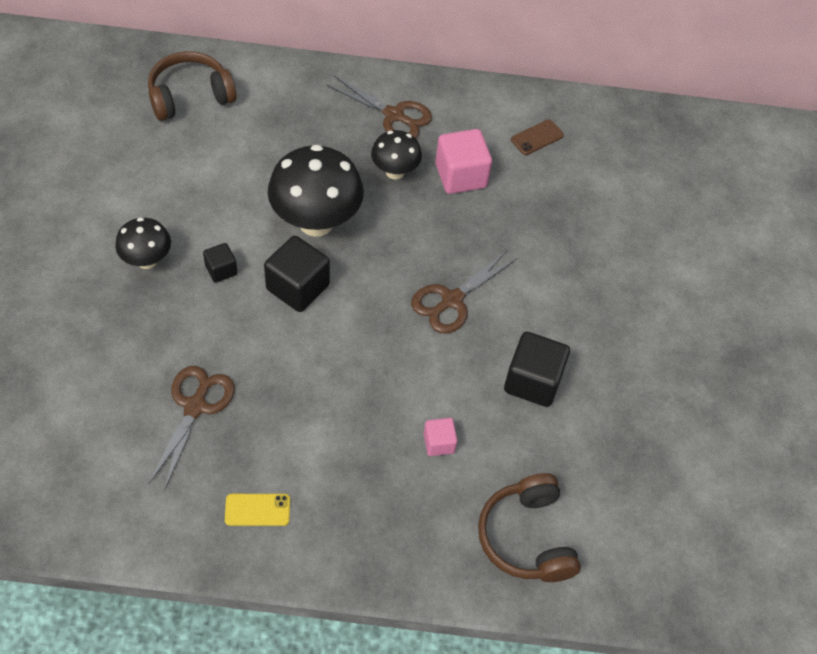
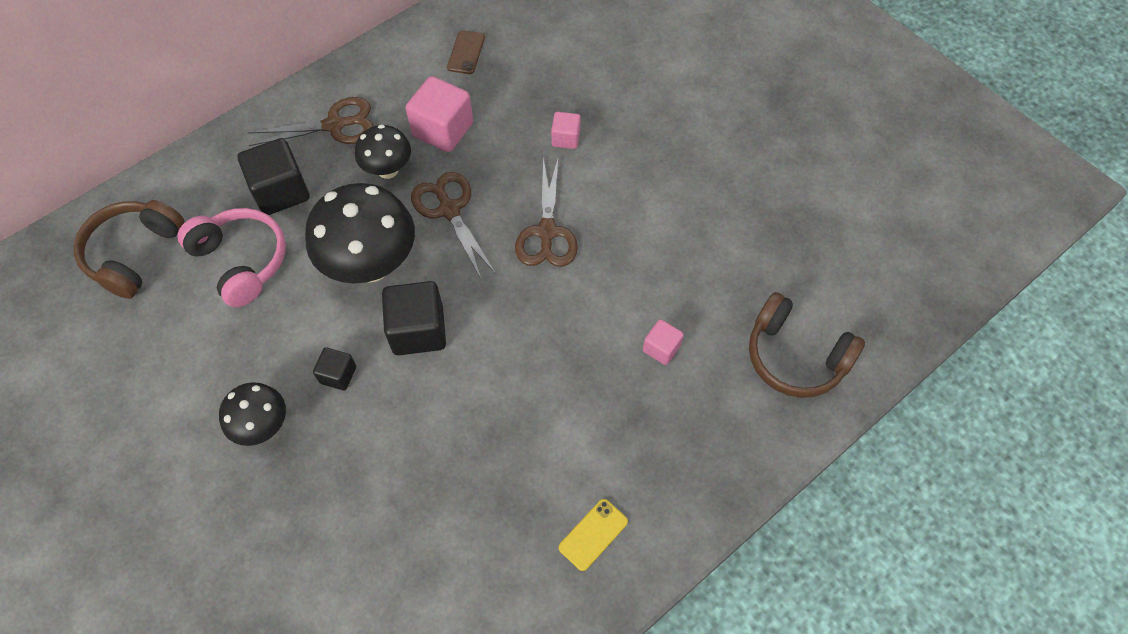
camera: 40 degrees left, 5 degrees up
brown scissors [149,366,235,490] -> brown scissors moved to [411,172,496,279]
black cube [504,332,570,407] -> black cube moved to [238,138,310,215]
none -> pink headphones [178,208,286,307]
none -> pink cube [551,112,581,149]

